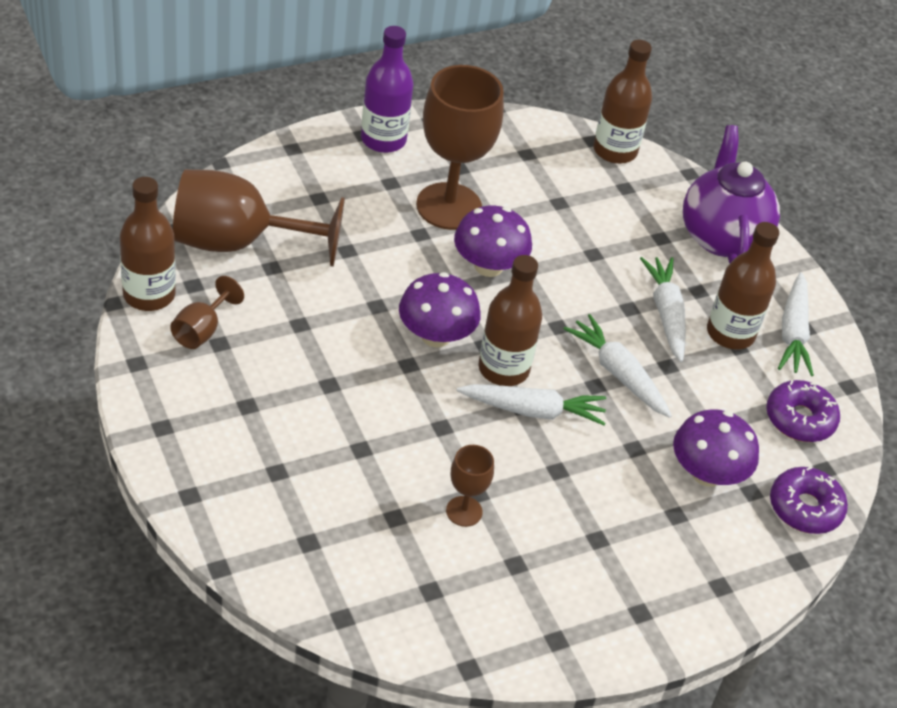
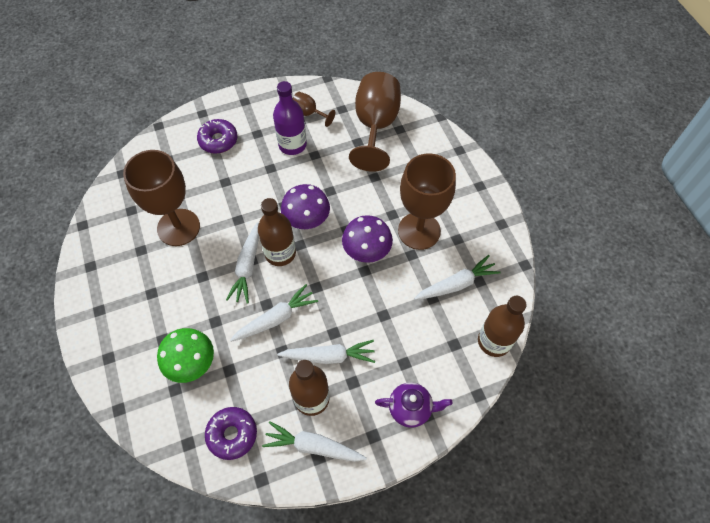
camera: 100 degrees right, 15 degrees up
brown bottle [120,177,176,311] -> none
purple bottle [361,26,414,153] -> purple bottle moved to [273,81,307,155]
brown goblet [446,445,494,527] -> brown goblet [123,150,200,246], size x2.13
purple mushroom [673,409,759,487] -> green mushroom [157,328,214,383]
purple teapot [683,125,780,263] -> purple teapot [375,383,453,428], size x0.60
purple donut [770,466,848,534] -> purple donut moved to [197,119,238,154]
none -> white carrot [414,255,501,300]

